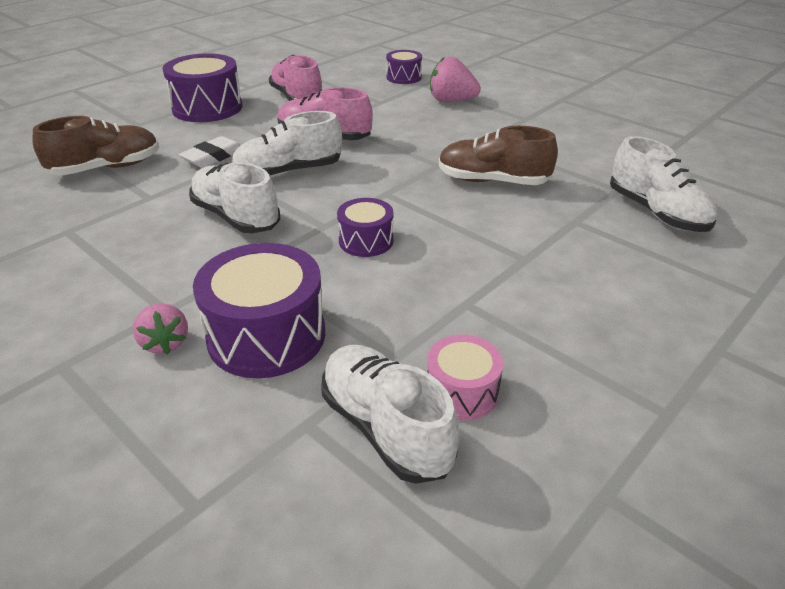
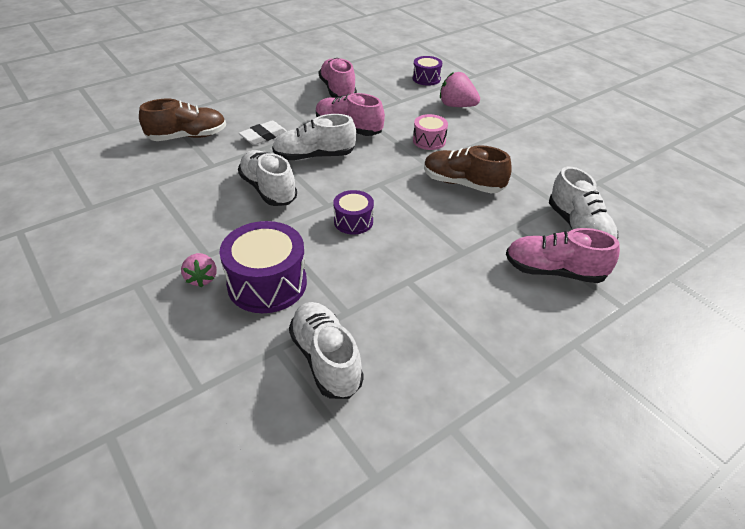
camera: 10 degrees right, 5 degrees up
purple drum [162,53,242,122] -> none
pink drum [427,335,503,421] -> pink drum moved to [413,114,448,150]
none -> pink shoe [506,228,620,283]

